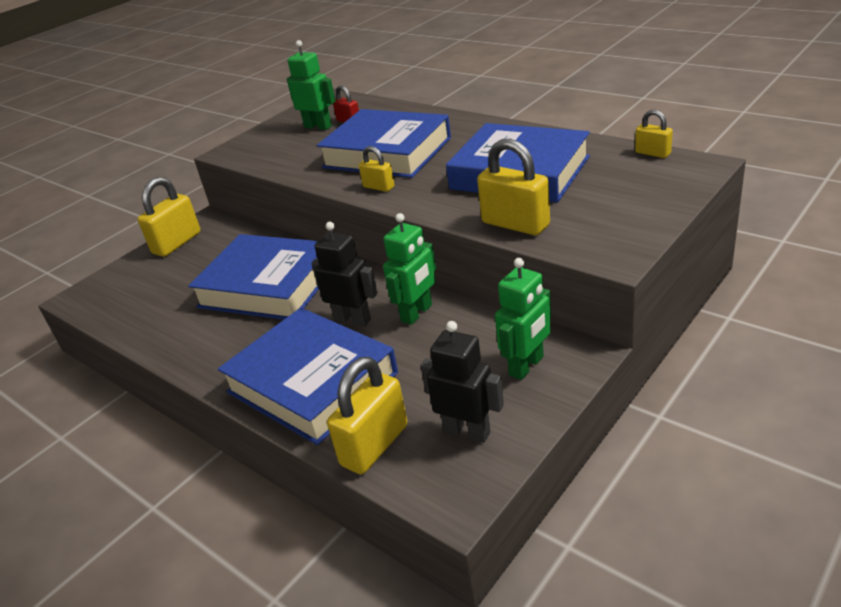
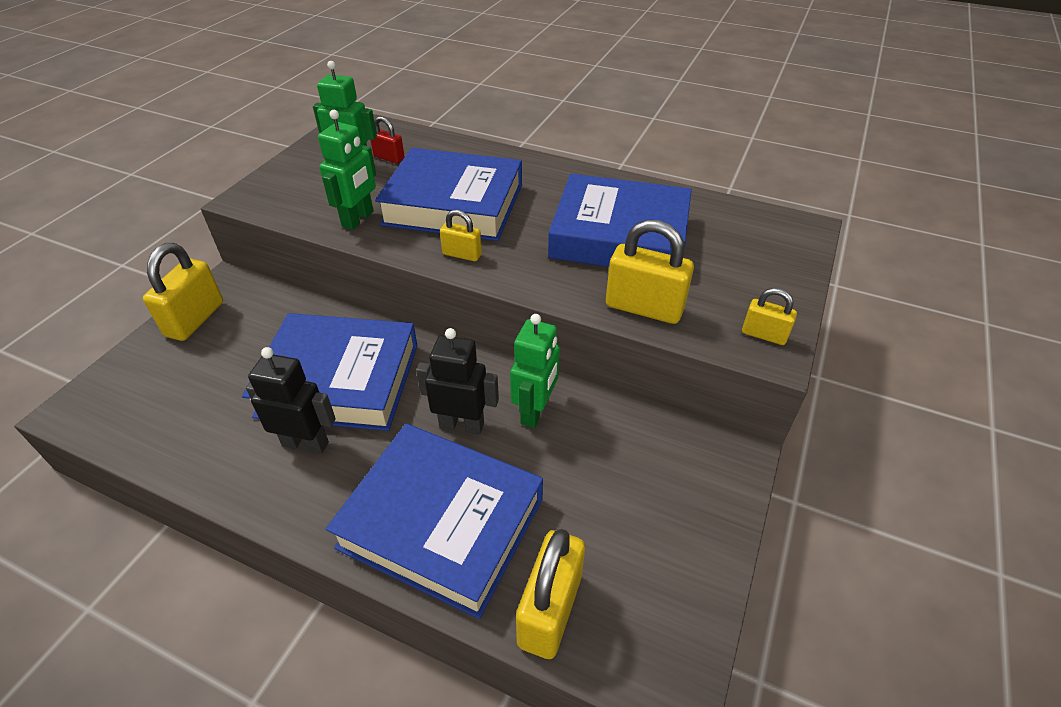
camera: 20 degrees left, 10 degrees up
black robot [421,321,504,443] -> black robot moved to [246,347,336,454]
green robot [495,258,551,380] -> green robot moved to [318,110,376,230]
yellow padlock [635,110,673,158] -> yellow padlock moved to [742,288,797,345]

